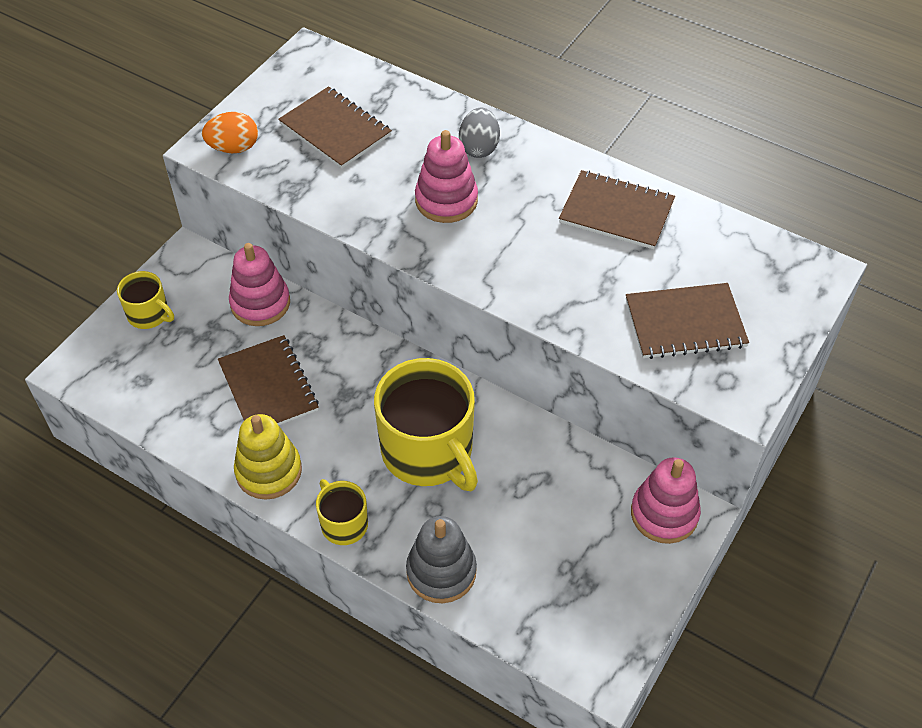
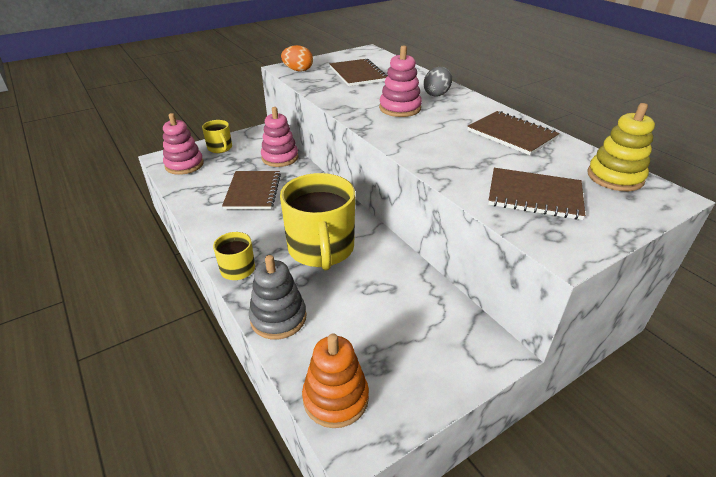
camera: 25 degrees right, 15 degrees down
yellow stacking toy [234,414,302,500] -> yellow stacking toy moved to [587,103,655,191]
pink stacking toy [631,457,701,544] -> pink stacking toy moved to [163,113,204,175]
none -> orange stacking toy [302,334,369,428]

